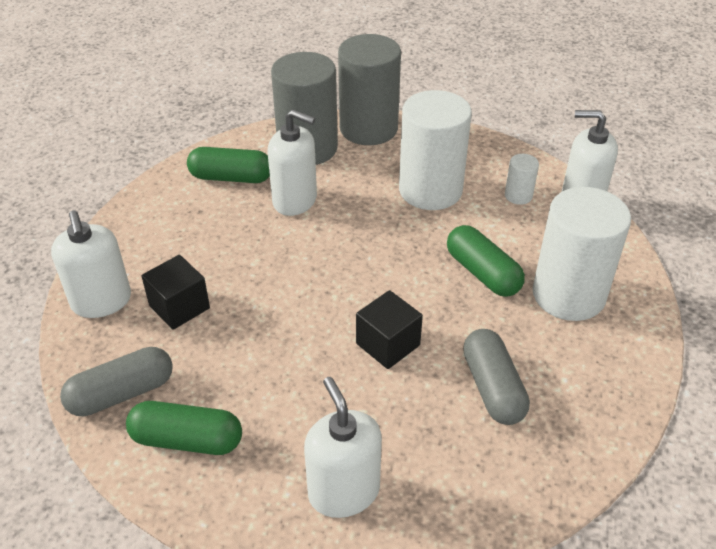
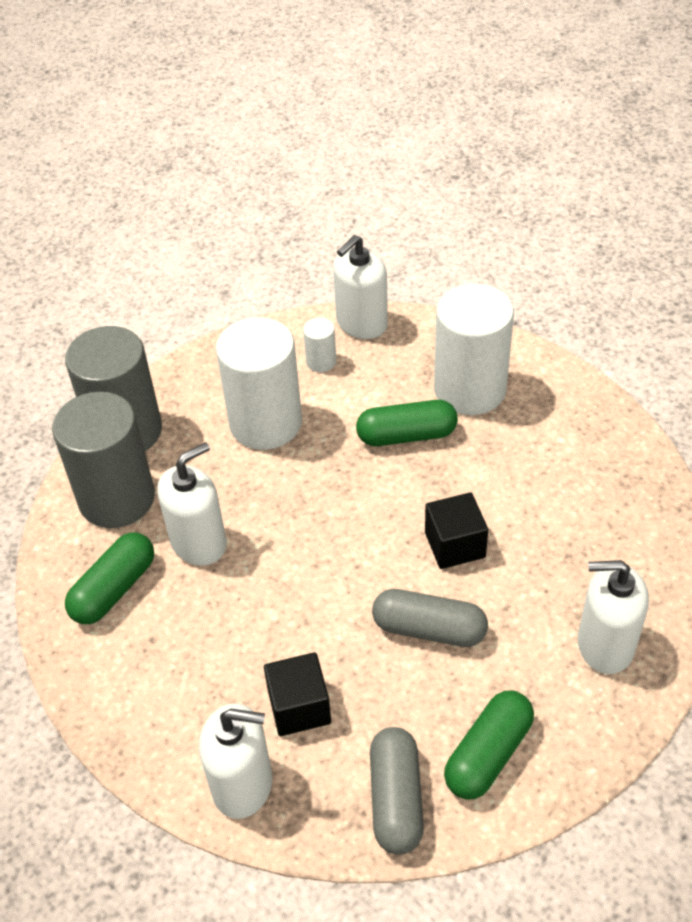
camera: 60 degrees left, 5 degrees up
grey capsule [463,329,530,425] -> grey capsule moved to [372,589,488,647]

